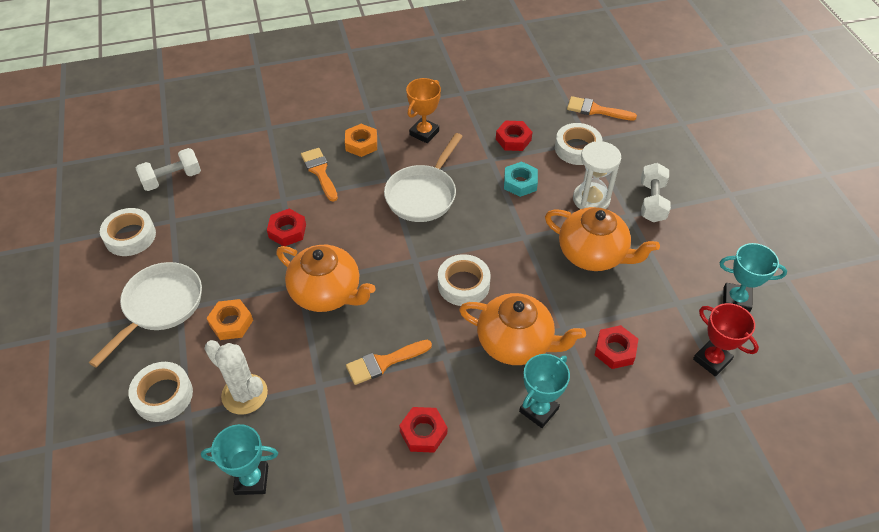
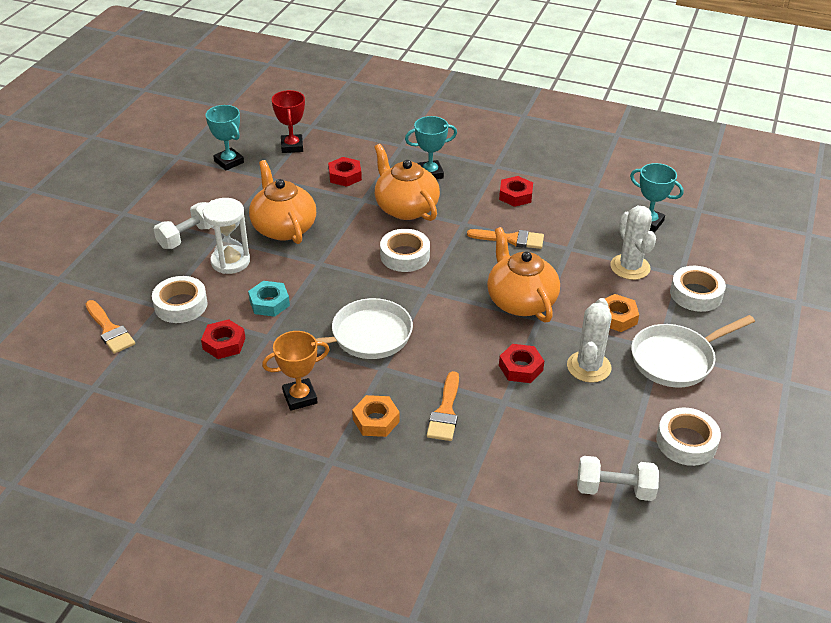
camera: 145 degrees left, 10 degrees down
none -> white cactus [567,298,612,383]

